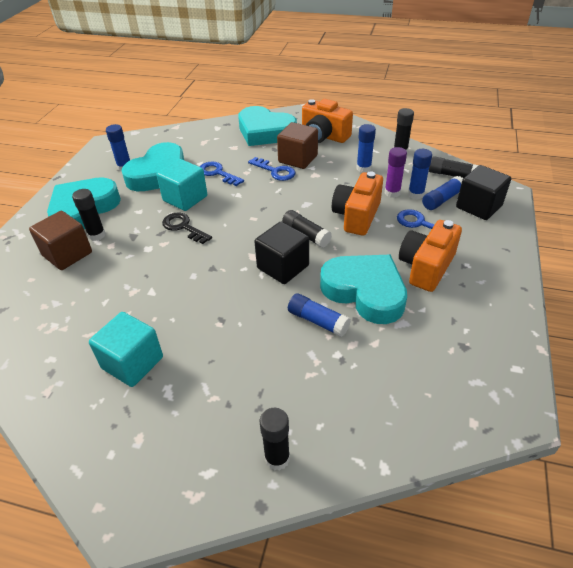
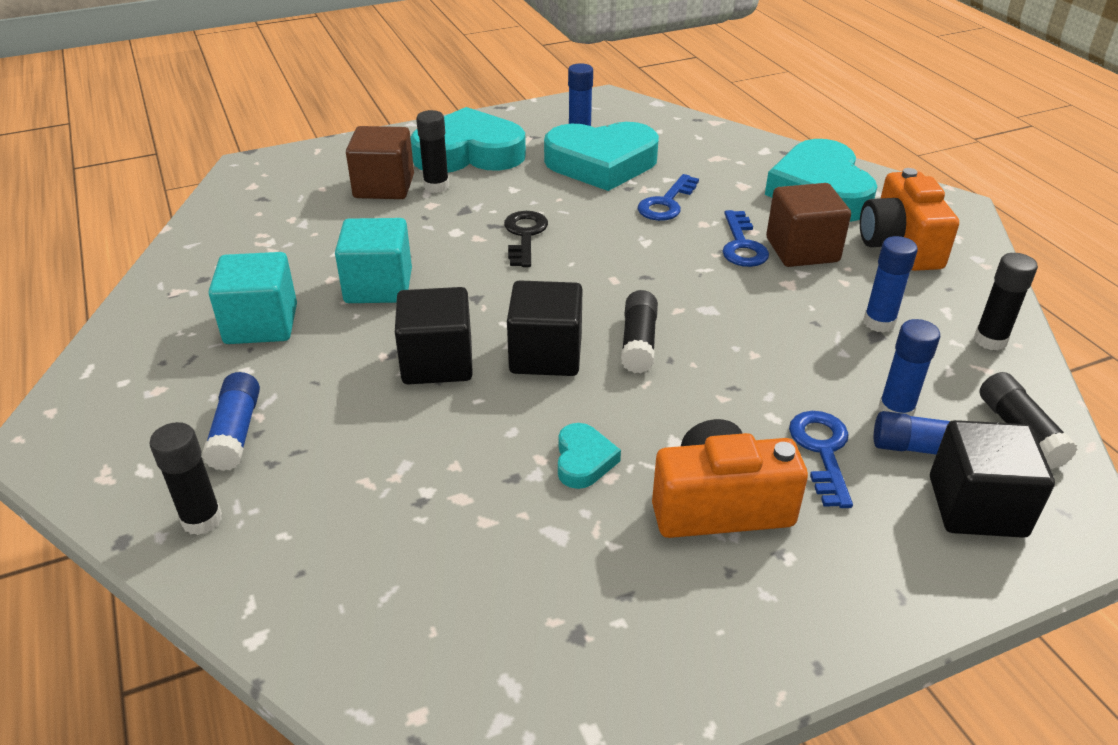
camera: 50 degrees right, 5 degrees down
turquoise cube [157,159,207,211] -> turquoise cube moved to [335,218,412,303]
blue key [200,162,244,186] -> blue key turned 150 degrees counterclockwise [638,174,699,221]
blue glue stick [288,293,351,337] -> blue glue stick moved to [202,372,260,471]
turquoise heart [320,255,407,324] -> turquoise heart [558,423,621,489], size x0.44
orange camera [332,171,383,236] -> none
purple glue stick [385,147,407,198] -> none
none -> black cube [395,287,473,384]

